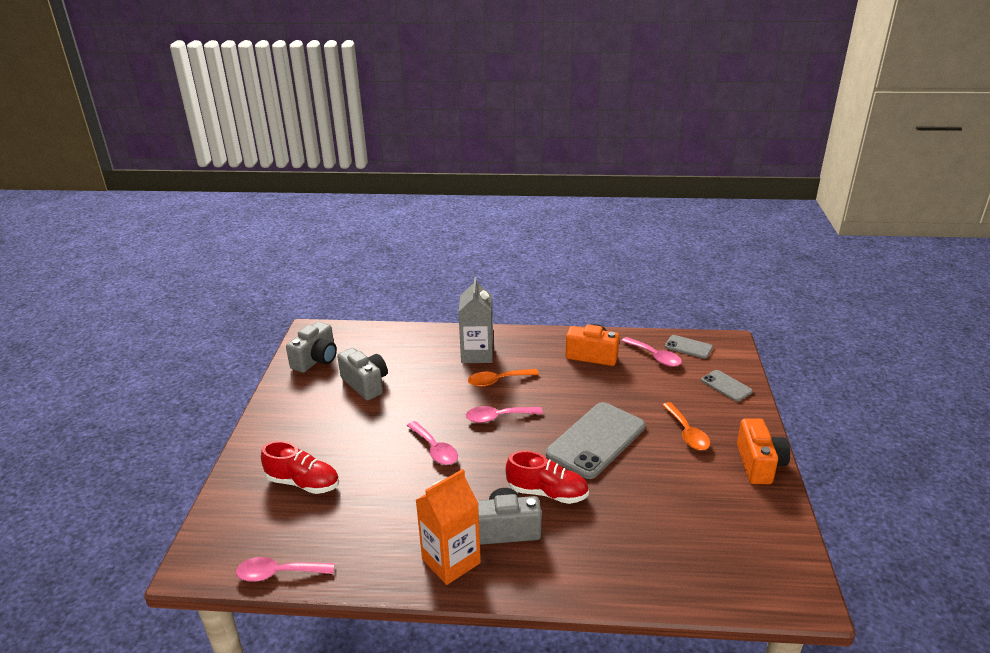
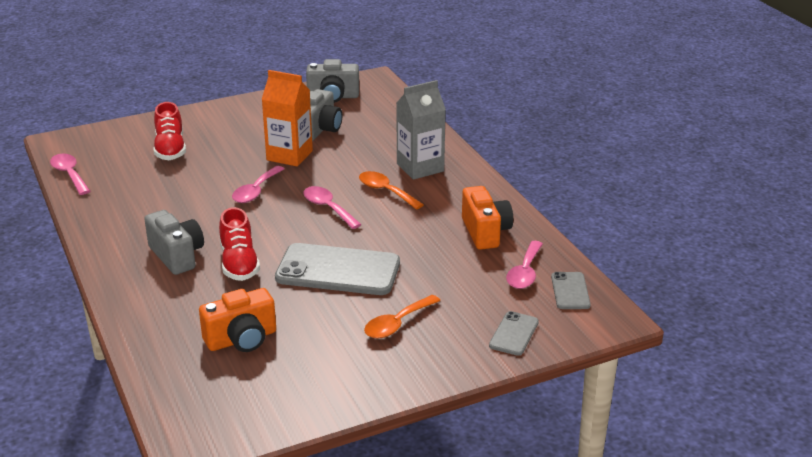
camera: 60 degrees right, 0 degrees up
orange carton [416,469,481,585] -> orange carton moved to [262,70,313,167]
orange camera [737,418,790,484] -> orange camera moved to [199,288,276,352]

